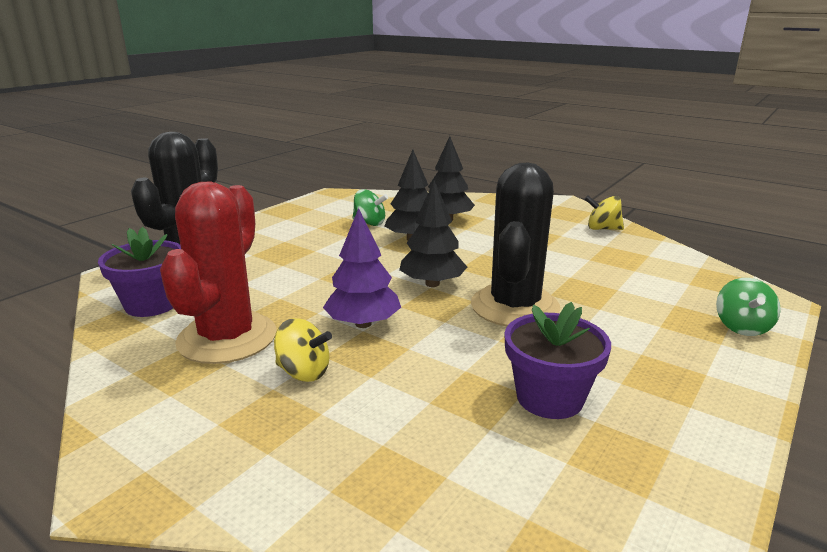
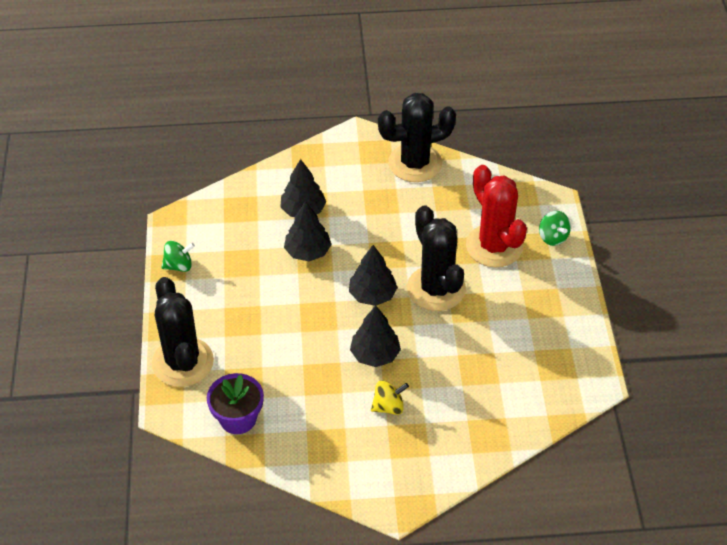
camera: 40 degrees left, 25 degrees up
red cactus [160,181,276,364] -> red cactus moved to [466,165,527,267]
purple tree [323,208,401,328] -> black tree [350,306,401,367]
green spinning top [353,189,388,226] -> green spinning top moved to [161,241,195,272]
purple flower pot [504,302,611,419] -> none
yellow spinning top [585,196,624,230] -> black cactus [378,93,456,182]

